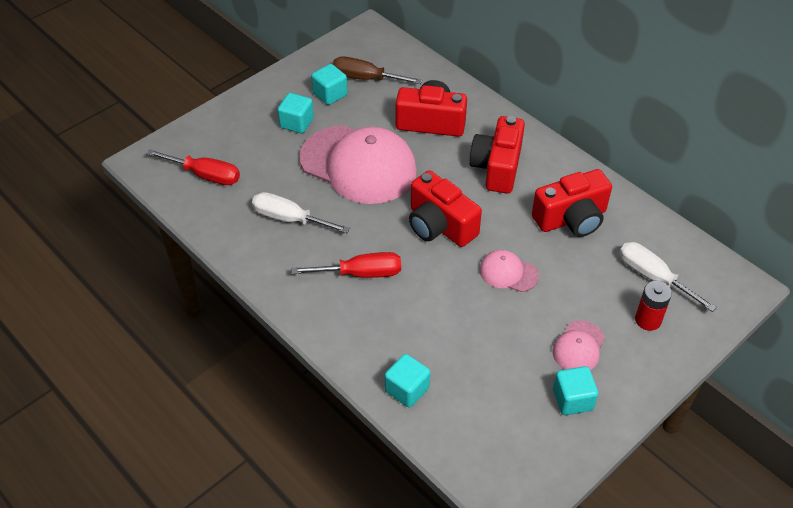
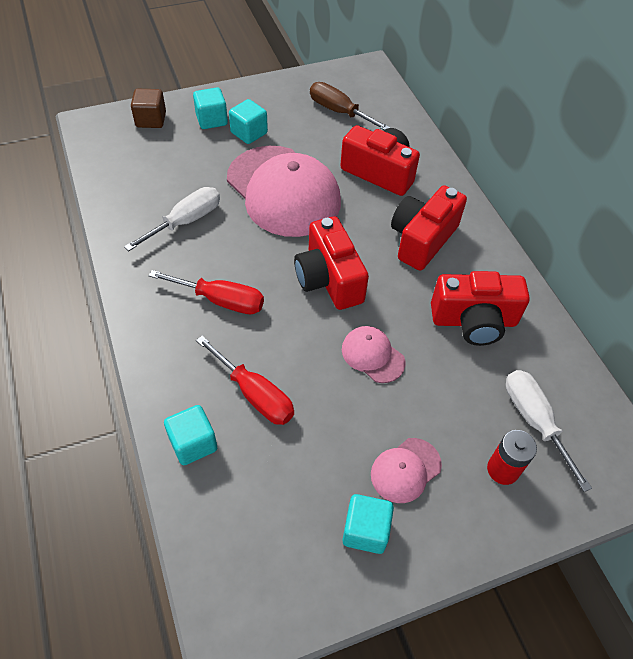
camera: 20 degrees right, 5 degrees up
red screwdriver [146,150,240,185] -> red screwdriver moved to [196,336,294,425]
white screwdriver [252,192,350,233] -> white screwdriver turned 90 degrees clockwise [124,187,220,251]
turquoise cube [311,64,348,105] -> turquoise cube moved to [193,88,228,129]
none -> brown cube [131,89,166,128]

